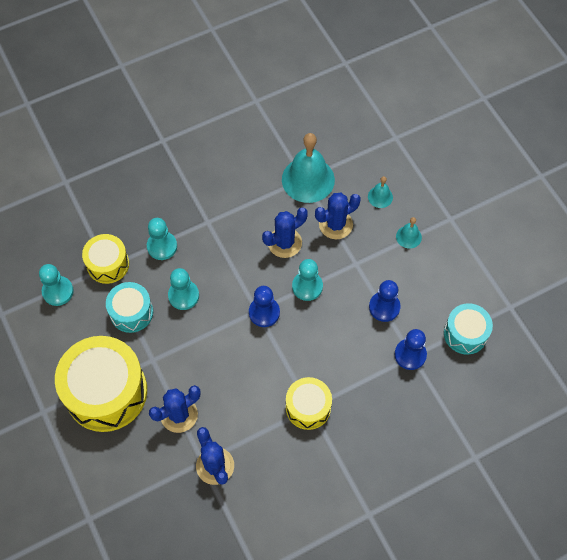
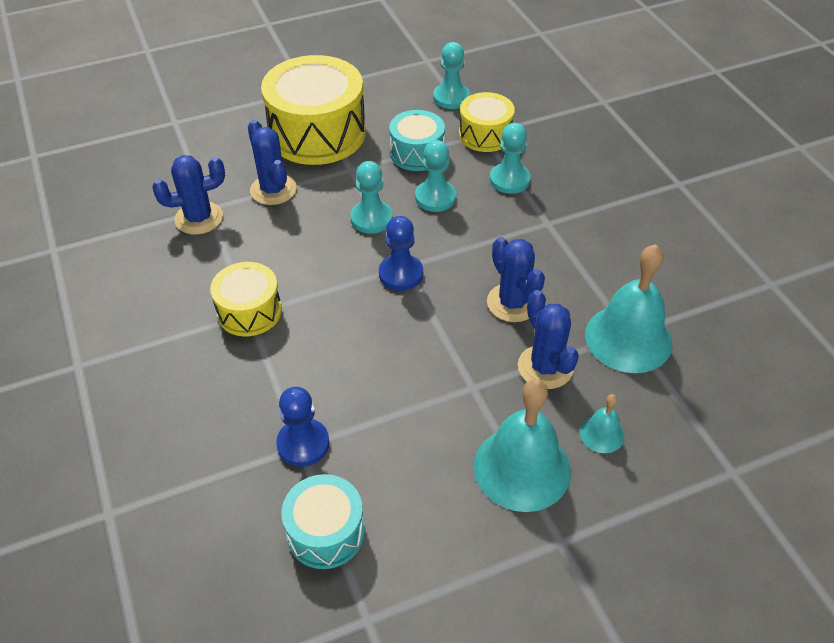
camera: 95 degrees right, 15 degrees down
turquoise pawn [292,259,323,301] -> turquoise pawn moved to [350,161,393,234]
blue pawn [369,280,401,322] -> none
turquoise bell [396,217,422,248] -> turquoise bell [474,379,571,512], size x2.12

